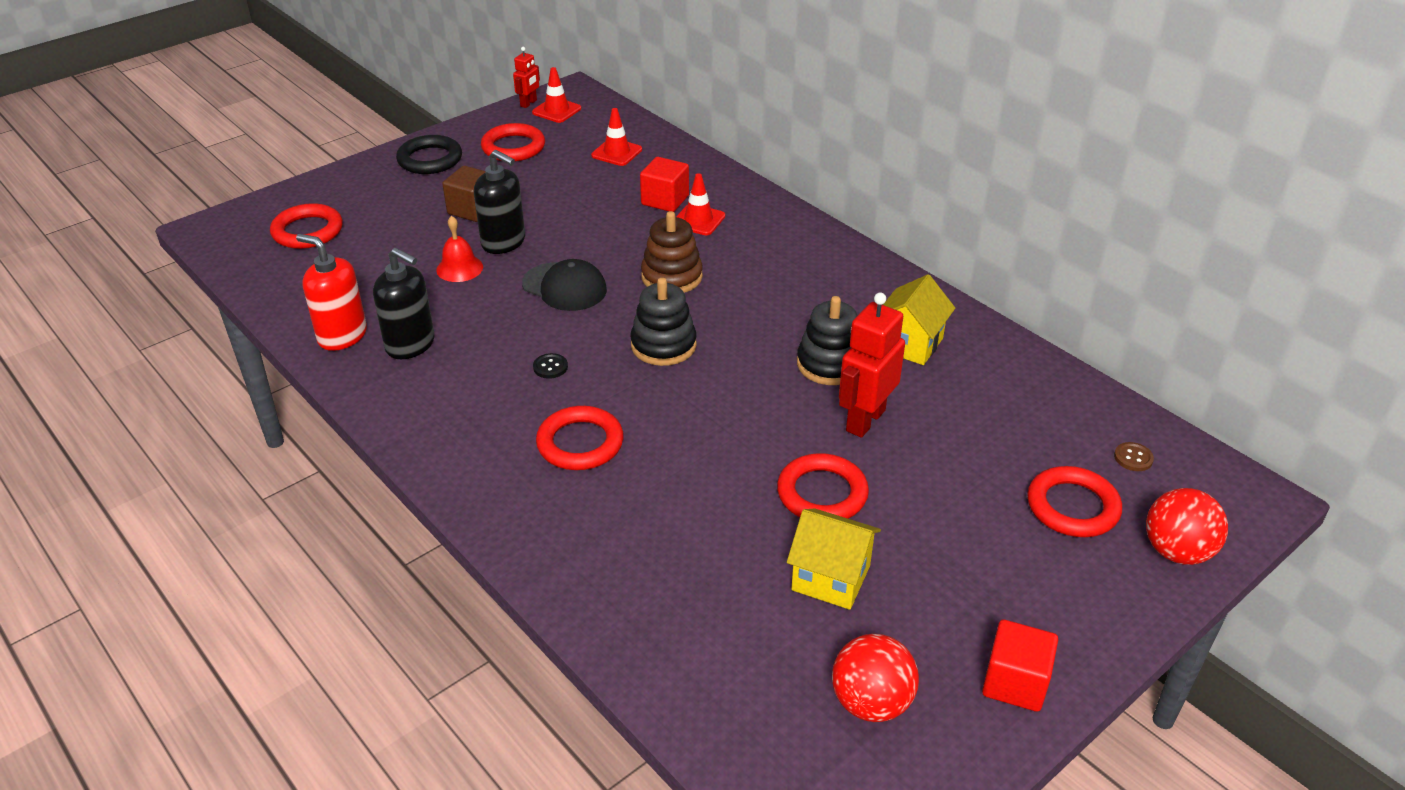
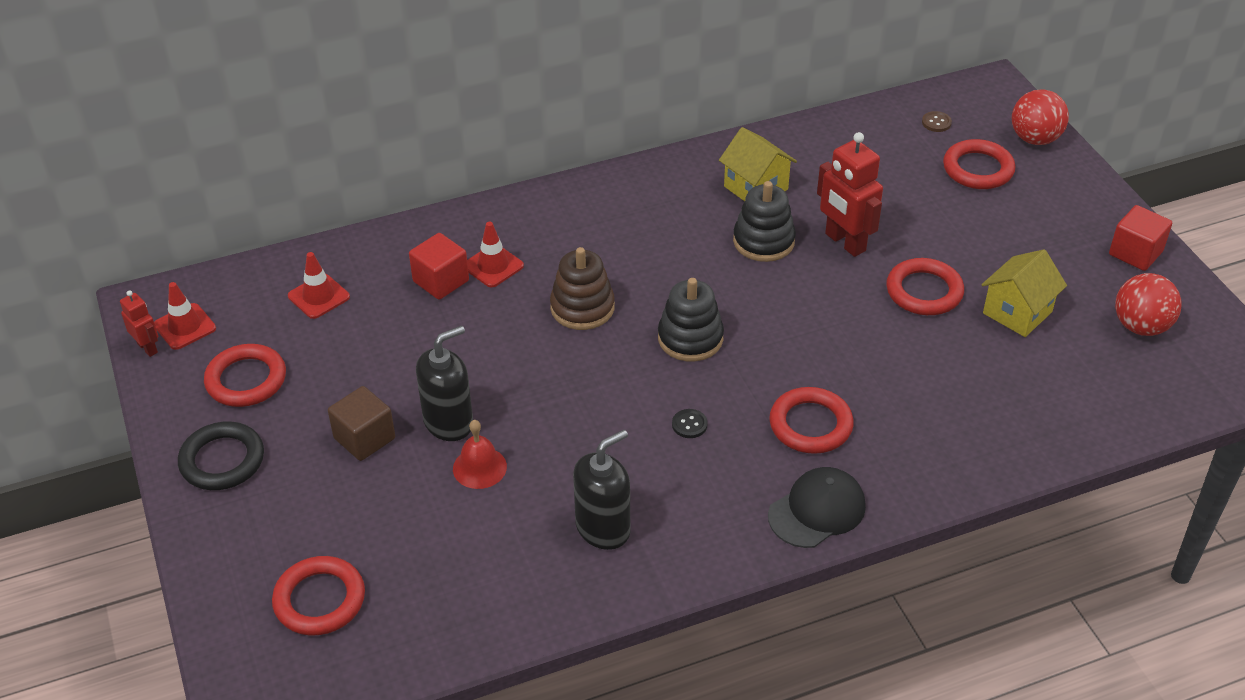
camera: 70 degrees left, 5 degrees up
red soap dispenser [296,234,367,351] -> none
black cap [522,259,607,311] -> black cap moved to [768,467,866,548]

